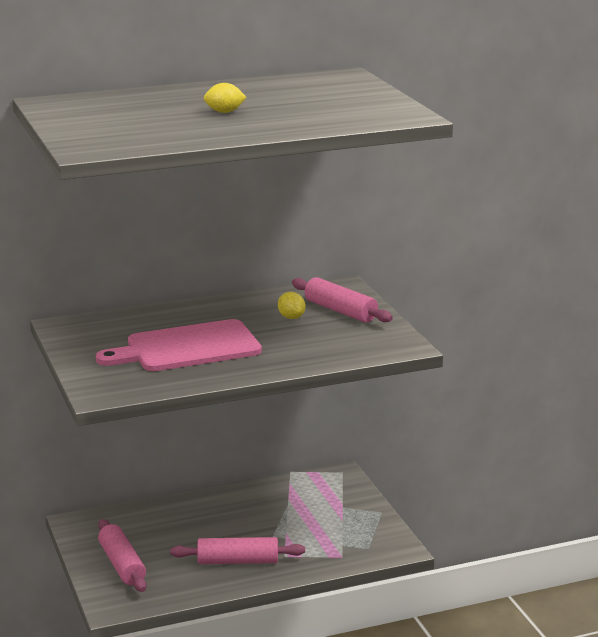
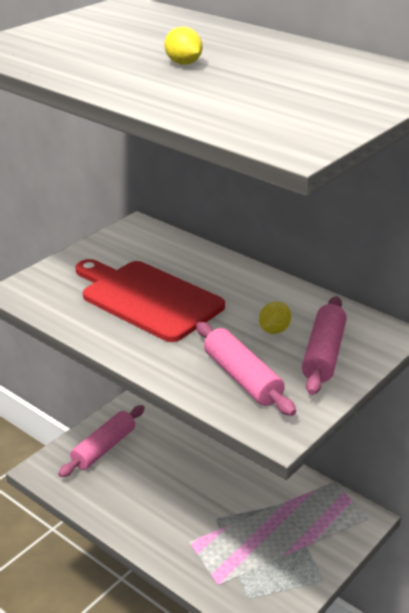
camera: 60 degrees right, 10 degrees up
pink cutting board [96,319,262,371] -> red cutting board [76,259,225,342]
pink rolling pin [170,537,305,564] -> pink rolling pin moved to [196,322,296,416]

